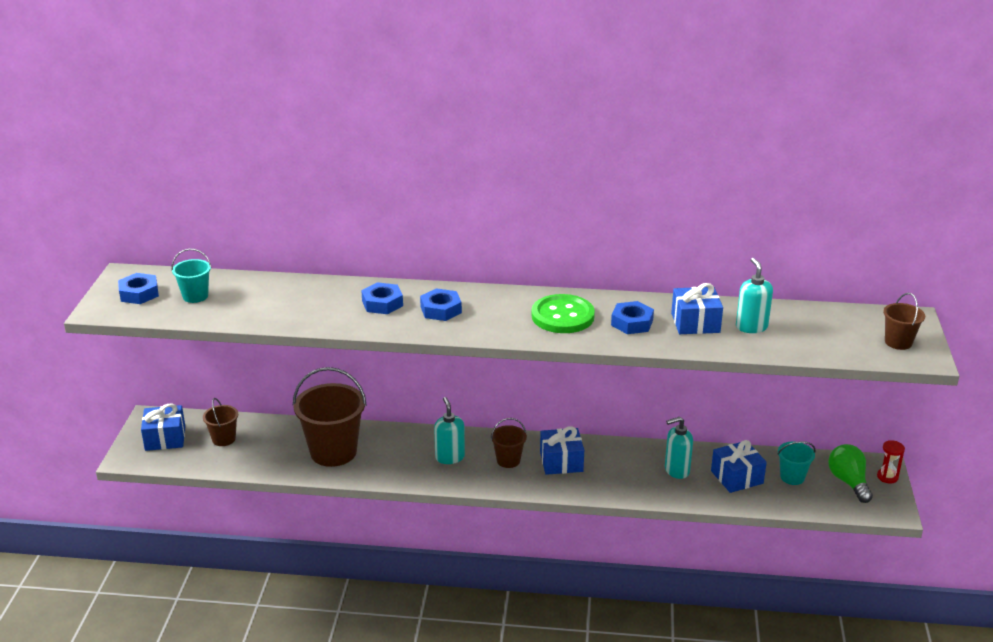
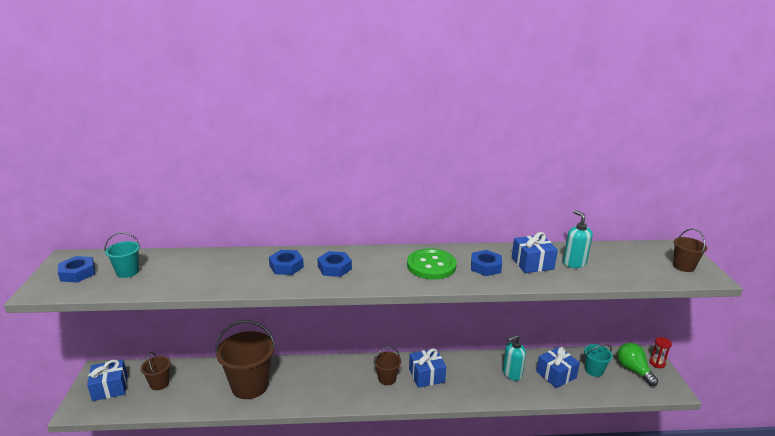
camera: 10 degrees left, 5 degrees down
turquoise soap dispenser [434,397,465,464] -> none

